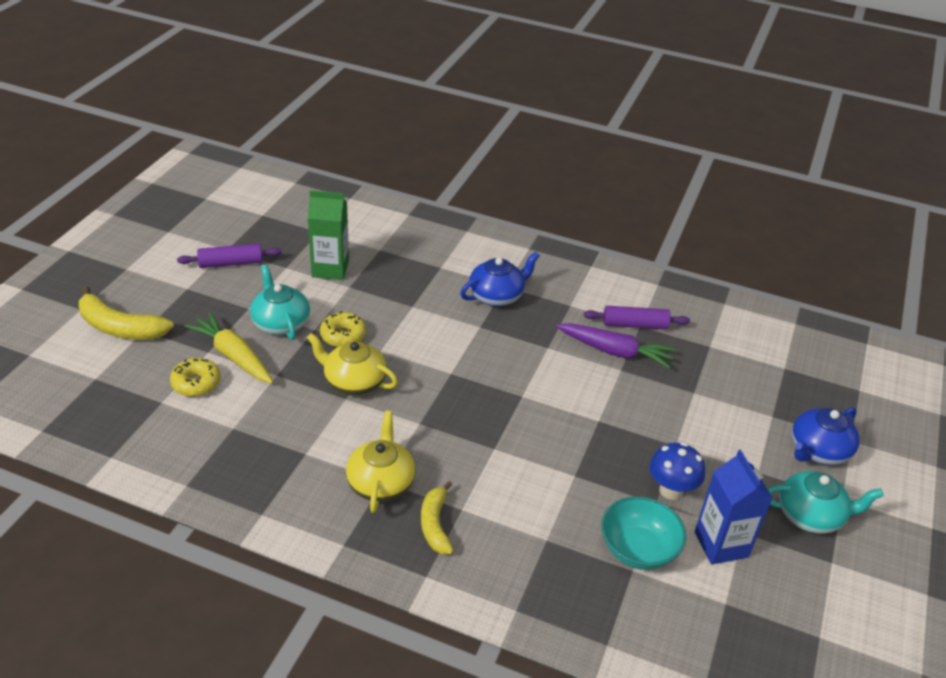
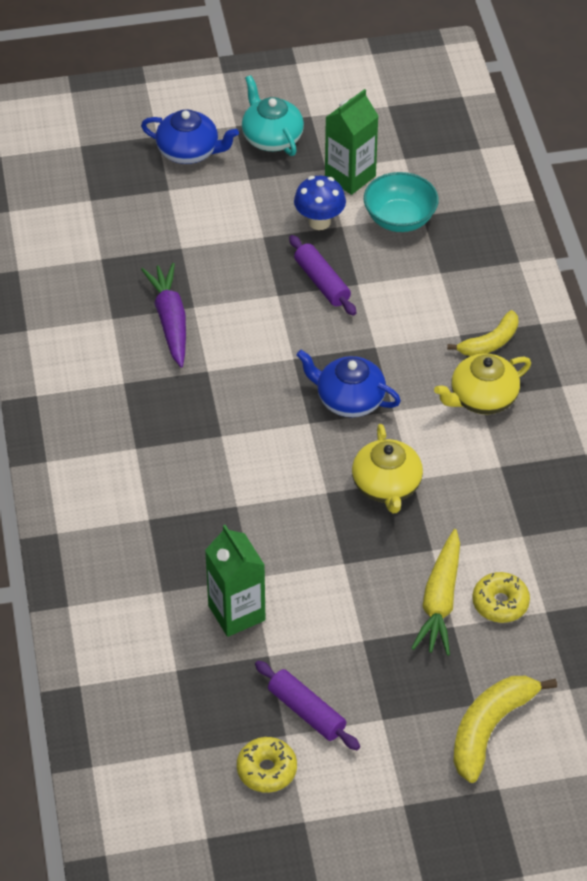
camera: 120 degrees left, 10 degrees up
yellow banana [79,286,174,340] -> yellow banana turned 135 degrees counterclockwise [453,676,557,783]
turquoise teapot [250,264,310,340] -> none
yellow donut [320,311,366,347] -> yellow donut moved to [237,737,297,793]
blue teapot [460,252,540,307] -> blue teapot moved to [296,350,401,417]
purple rolling pin [584,306,690,329] -> purple rolling pin moved to [289,235,356,316]
blue carton [695,450,772,564] -> green carton [325,89,379,195]

